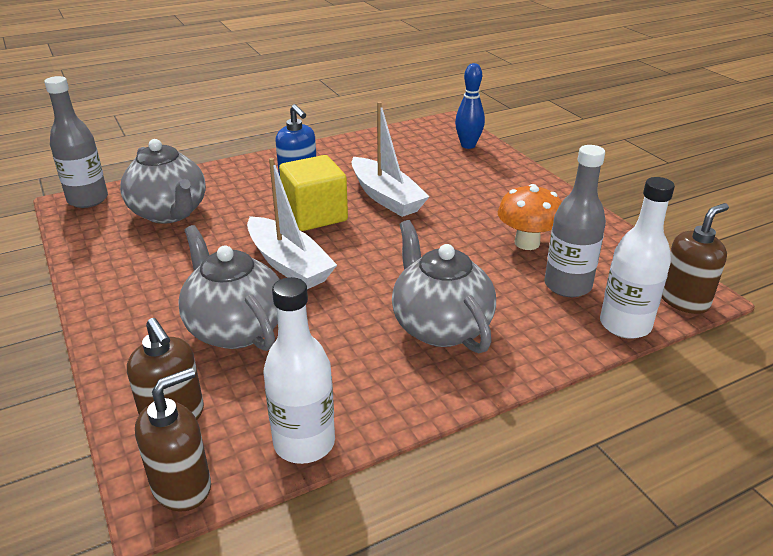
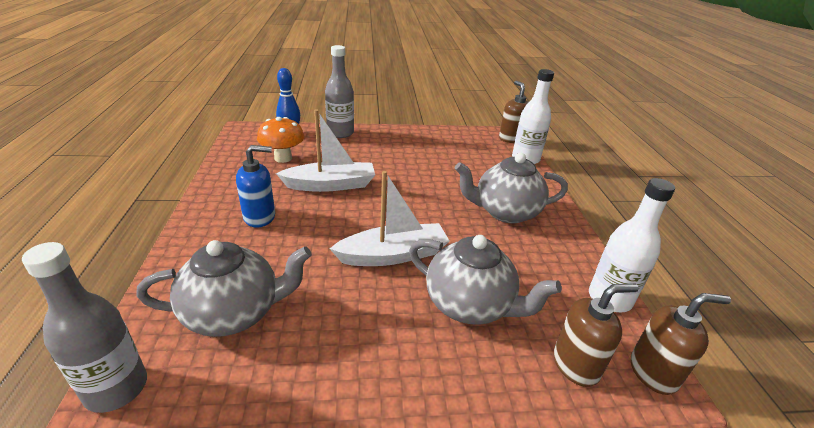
camera: 70 degrees left, 0 degrees up
brown soap dispenser [135,368,211,512] -> brown soap dispenser turned 105 degrees clockwise [631,293,731,395]
grey teapot [178,225,280,351] -> grey teapot turned 135 degrees counterclockwise [409,235,562,325]
yellow cube [279,155,348,231] -> none
orange mushroom [498,184,562,250] -> orange mushroom moved to [257,117,304,163]
grey bottle [544,145,606,297] -> grey bottle moved to [325,45,354,138]

